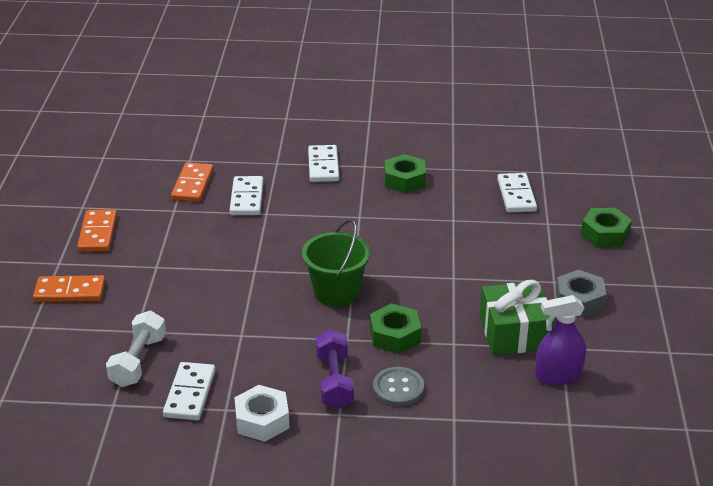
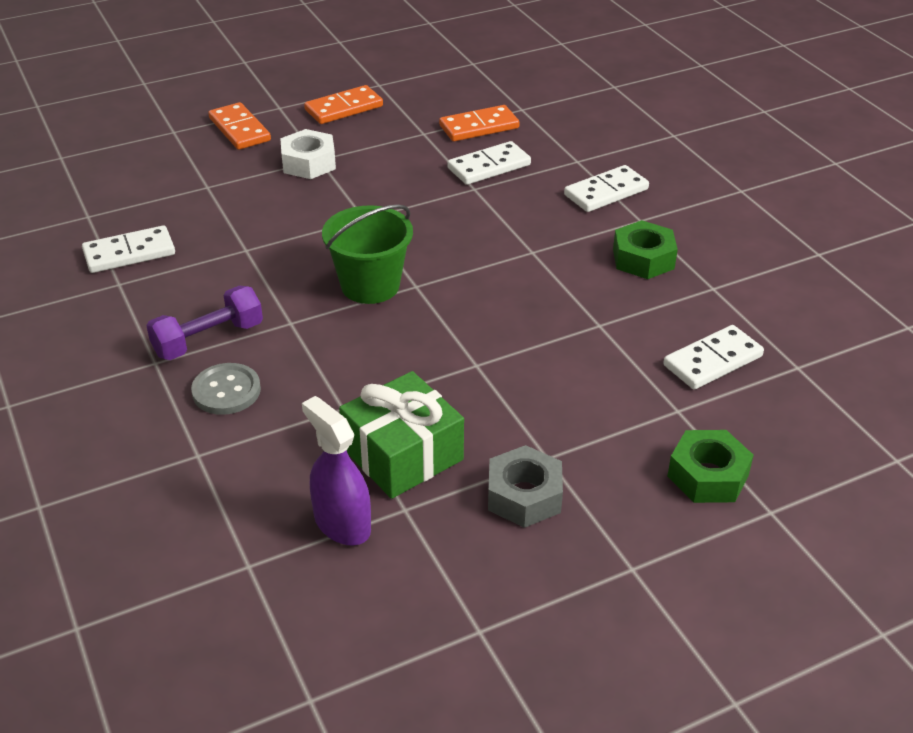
camera: 60 degrees right, 5 degrees up
white dumbbell [106,311,166,387] -> none
white nut [234,385,289,442] -> white nut moved to [280,129,336,179]
green nut [370,303,421,354] -> none

